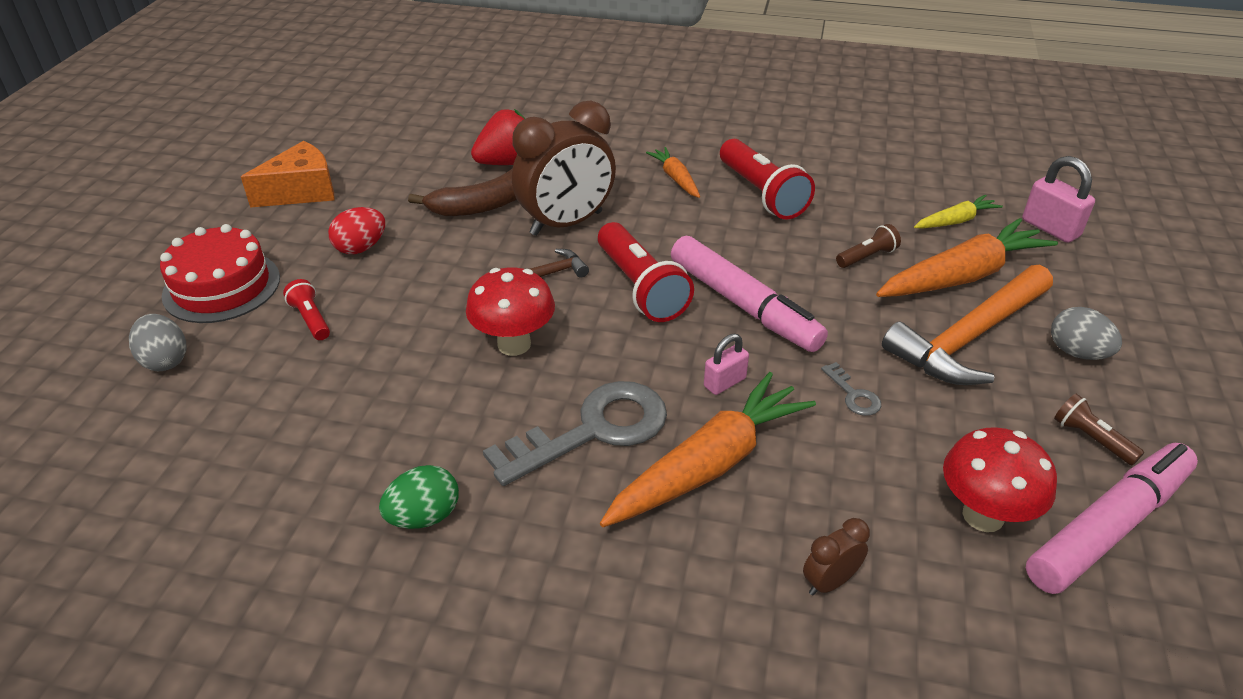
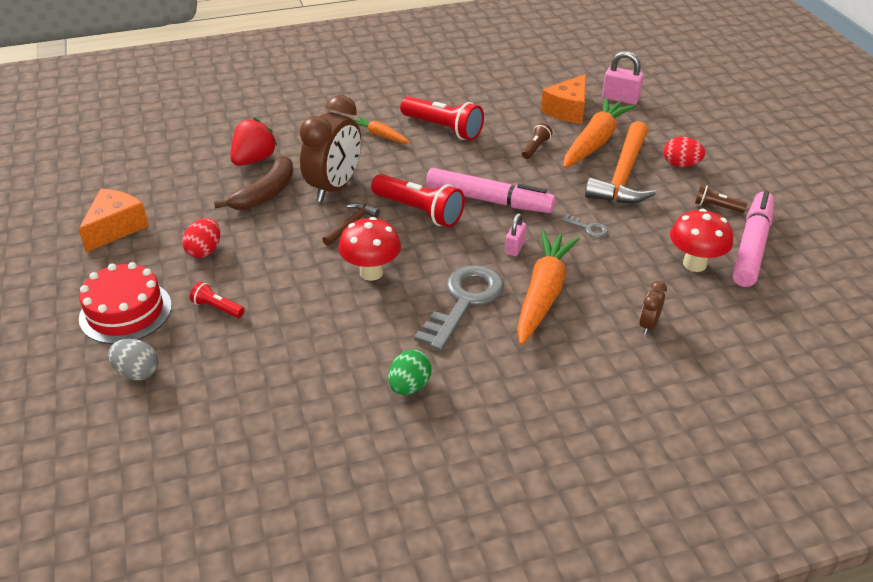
camera: 30 degrees left, 0 degrees up
yellow carrot [914,194,1003,228] -> orange cheese [541,74,586,124]
grey egg [1051,307,1122,360] -> red egg [664,137,705,167]

